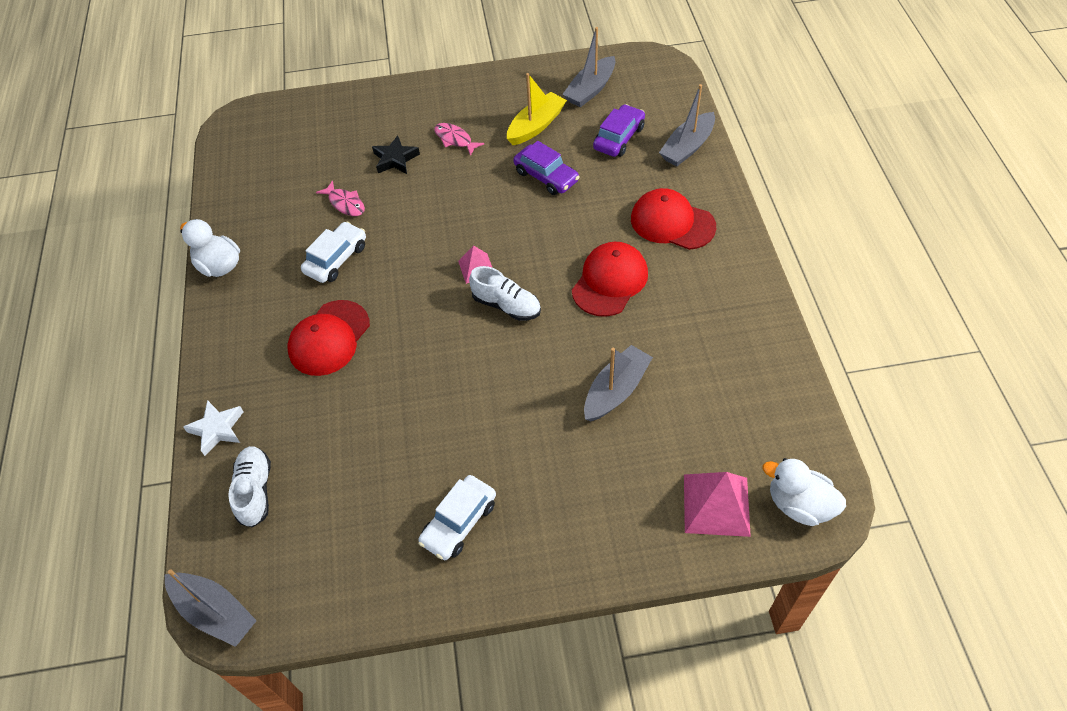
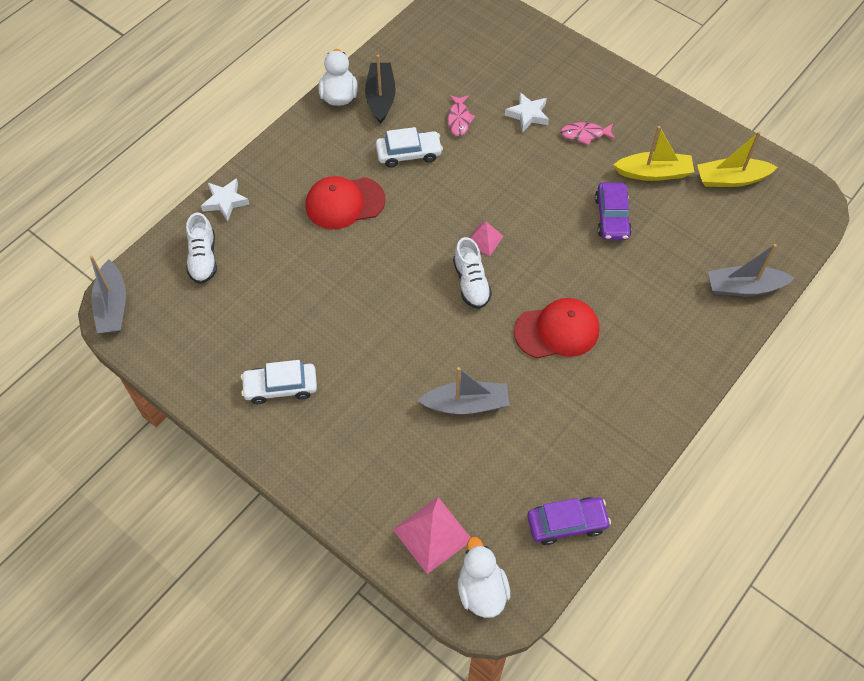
camera: 45 degrees right, 5 degrees up
white shoe [228,446,271,528] -> white shoe turned 135 degrees clockwise [186,213,217,284]
black star [372,135,420,174] -> white star [505,92,549,132]
pink fish [434,123,484,156] -> pink fish turned 90 degrees counterclockwise [560,122,615,145]
grey boat [562,27,615,107] -> yellow boat [697,132,778,187]
purple car [593,104,645,157] -> purple car moved to [528,497,611,545]
red cap [631,188,716,250] -> none
none -> black boat [365,55,396,124]

